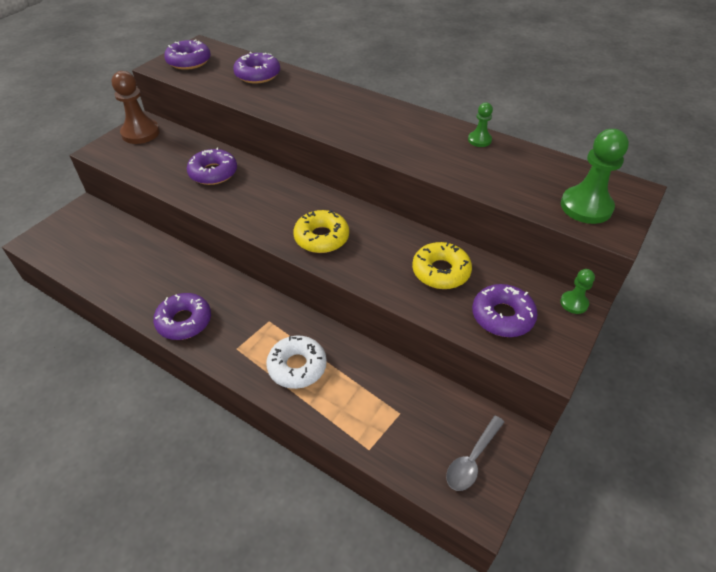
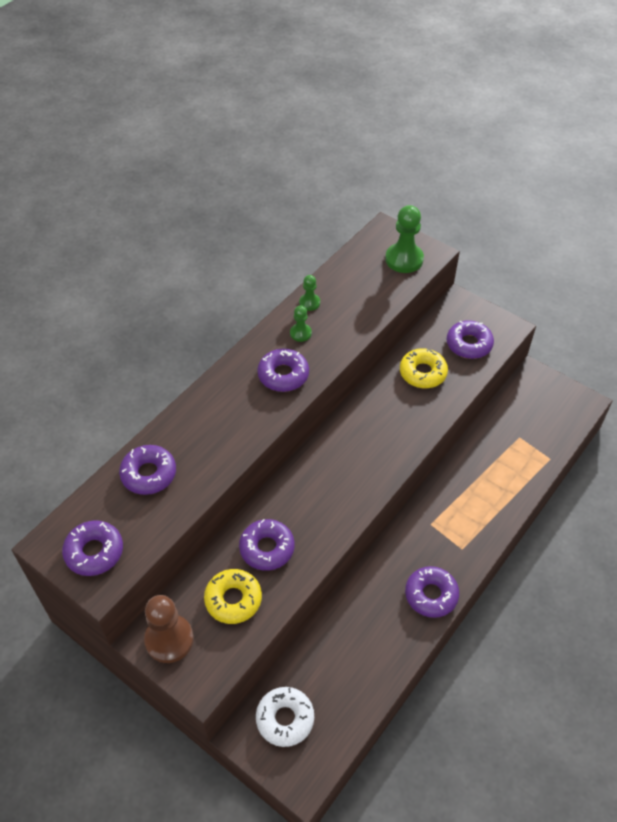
camera: 85 degrees left, 5 degrees up
white donut [266,336,327,389] -> white donut moved to [256,687,314,747]
yellow donut [293,210,349,253] -> yellow donut moved to [204,569,262,624]
grey spoon [446,416,504,491] -> none
green pawn [560,269,595,314] -> green pawn moved to [290,305,312,342]
none -> purple donut [257,349,309,392]

